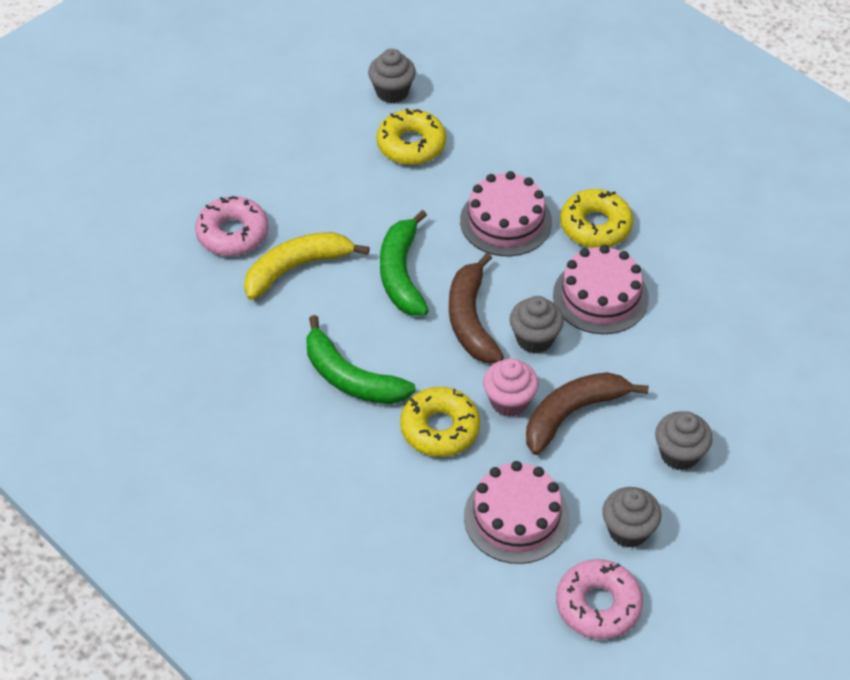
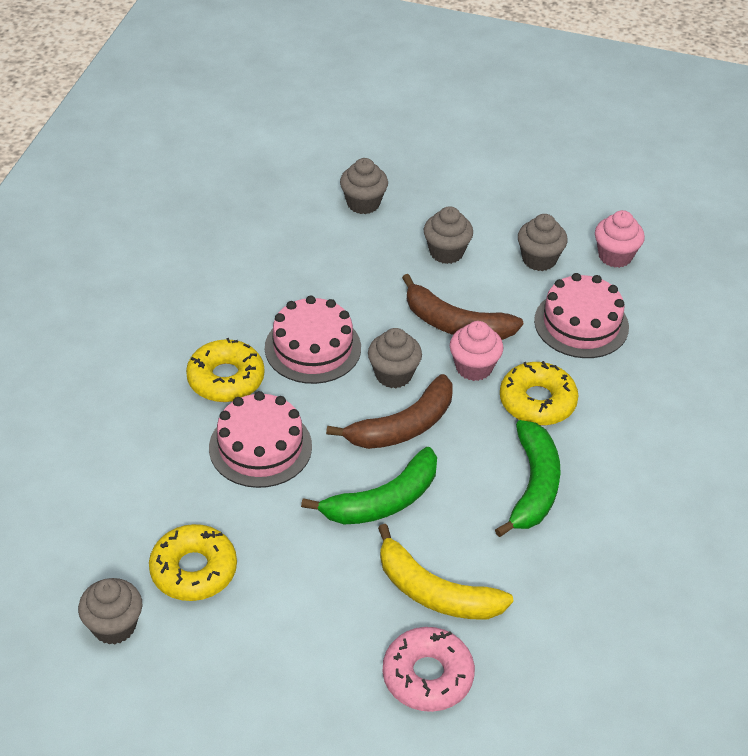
camera: 120 degrees left, 5 degrees down
pink donut [556,559,643,639] -> pink cupcake [595,210,645,268]
none -> grey cupcake [340,158,388,214]

